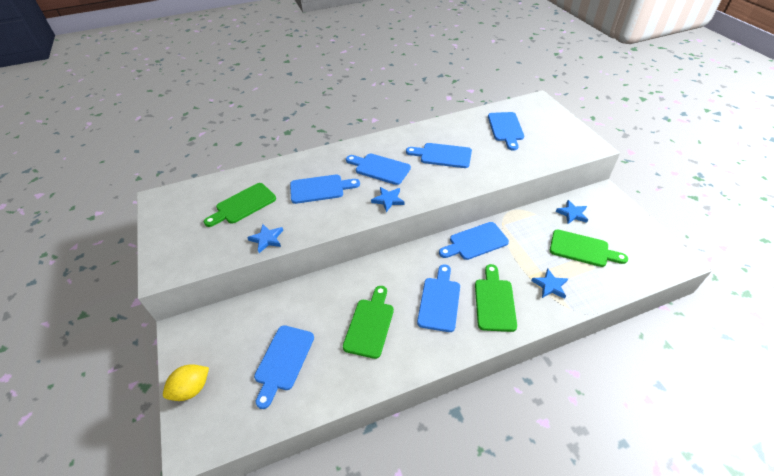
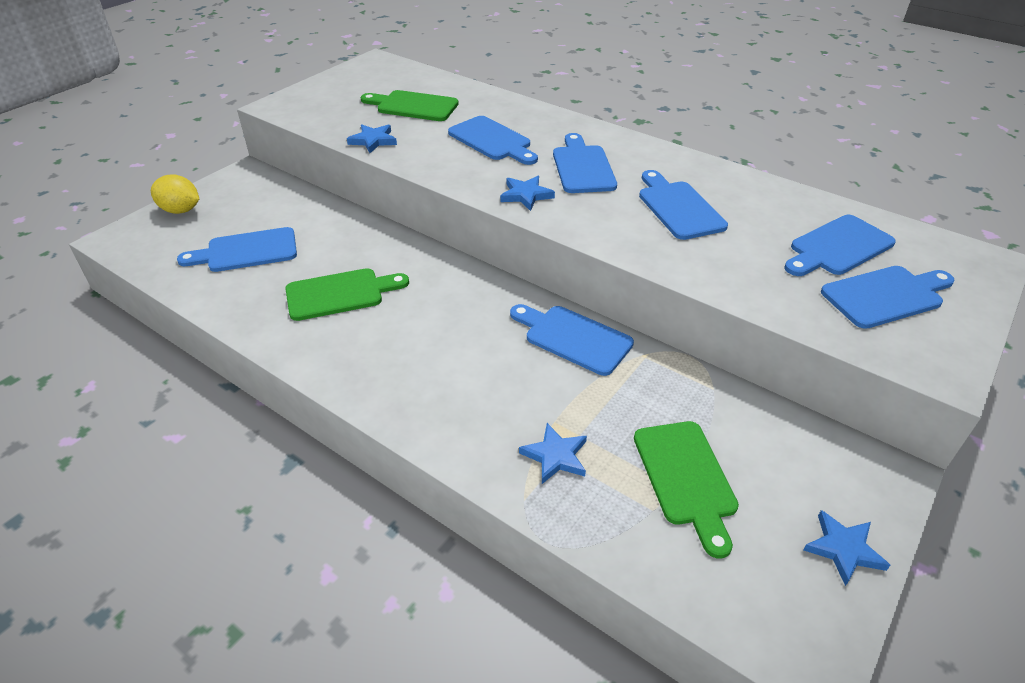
camera: 55 degrees right, 5 degrees down
blue cutting board [417,264,460,332] -> blue cutting board moved to [821,266,955,329]
green cutting board [475,264,517,332] -> none
blue star [556,200,588,224] -> blue star moved to [803,510,890,586]

